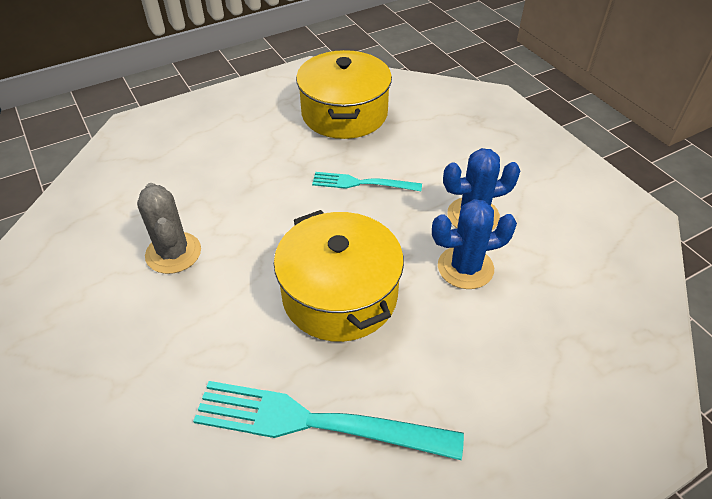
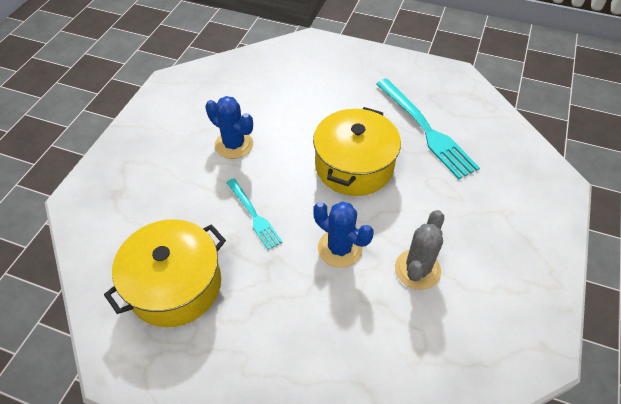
camera: 130 degrees left, 5 degrees up
blue cactus [432,199,517,289] -> blue cactus moved to [313,202,374,268]

